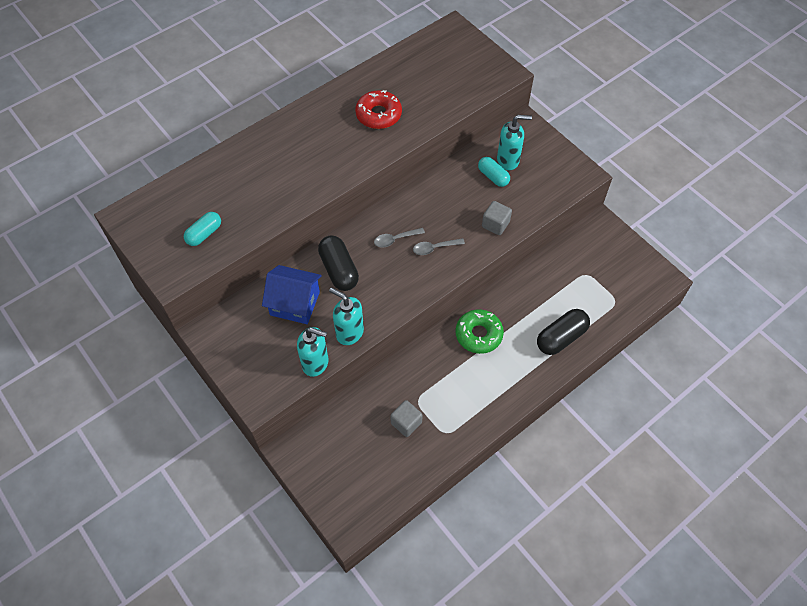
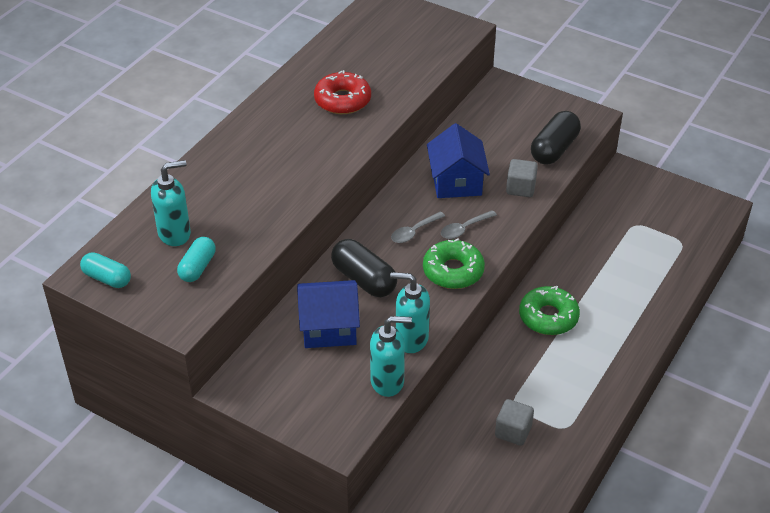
camera: 20 degrees left, 15 degrees down
turquoise capsule [478,157,510,187] -> turquoise capsule moved to [80,252,131,288]
turquoise soap dispenser [497,115,532,170] -> turquoise soap dispenser moved to [151,160,191,246]
black capsule [537,309,590,355] -> black capsule moved to [531,111,581,165]
none -> green donut [423,238,485,289]
none -> blue house [427,123,490,198]

